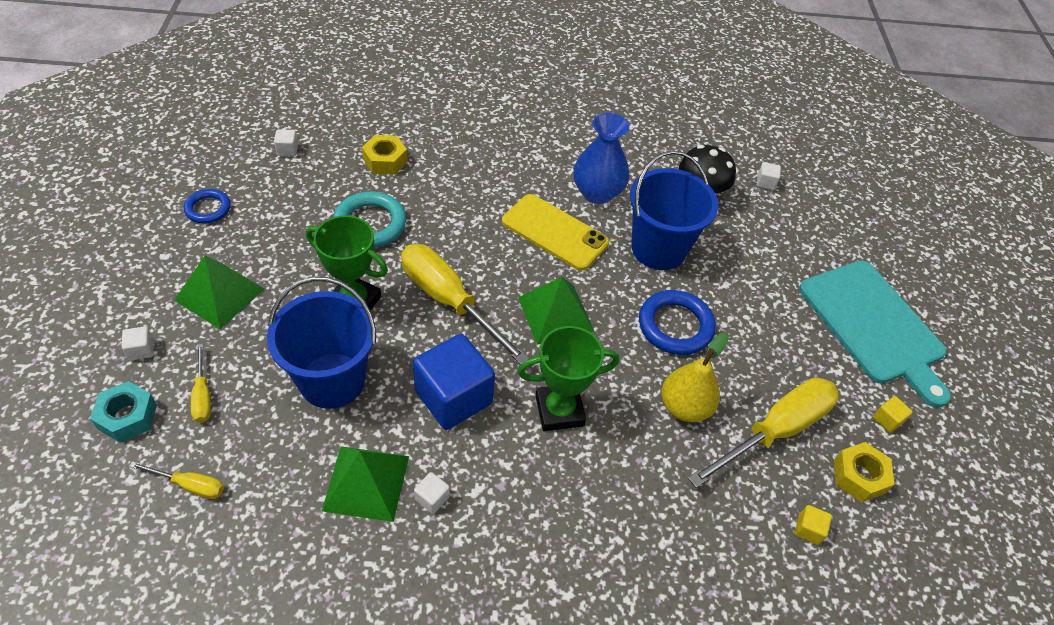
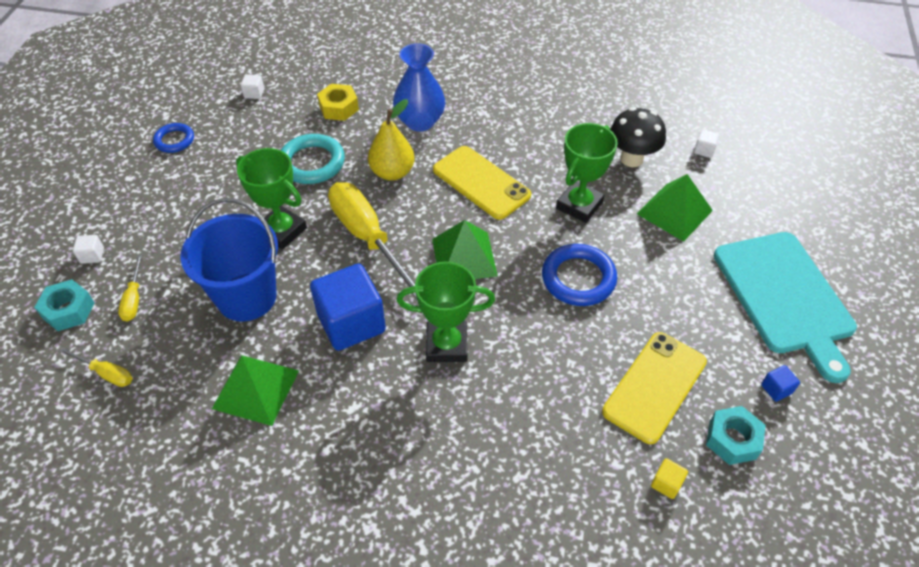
camera: 15 degrees right, 0 degrees up
green pyramid [174,255,264,329] -> green pyramid moved to [637,174,713,242]
white cube [414,472,450,514] -> none
blue vase [573,113,629,204] -> blue vase moved to [393,43,445,132]
blue bucket [630,151,718,270] -> green trophy [556,123,618,223]
yellow pear [662,332,729,422] -> yellow pear moved to [368,99,415,181]
yellow screwdriver [688,377,839,488] -> yellow phone [602,332,707,444]
yellow nut [834,442,895,502] -> turquoise nut [706,406,766,465]
yellow cube [873,396,913,433] -> blue cube [761,365,800,402]

